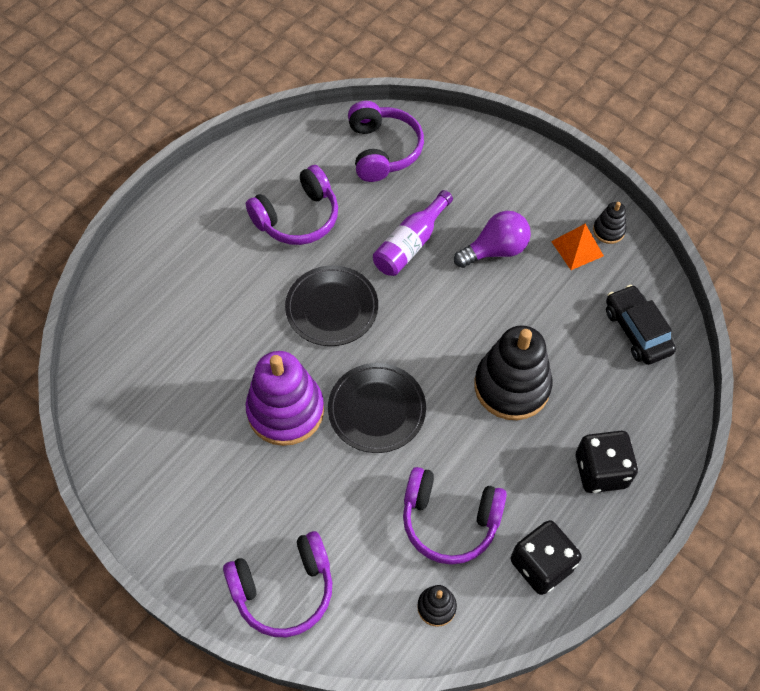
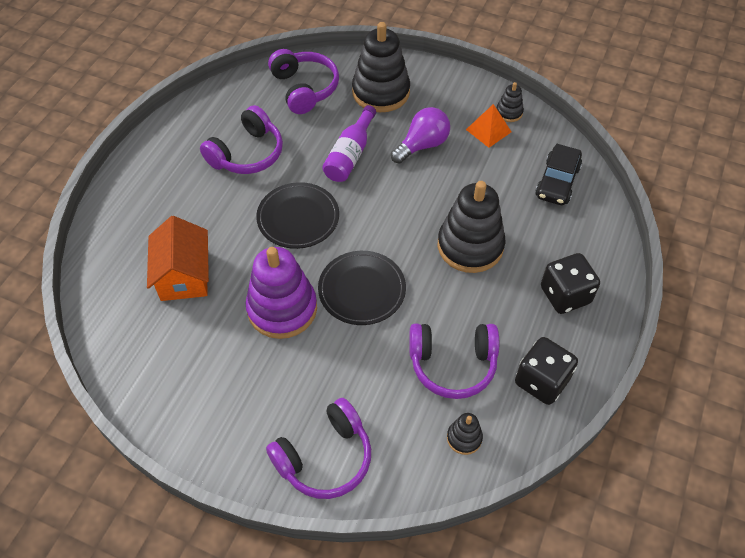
camera: 15 degrees left, 5 degrees down
black car [606,285,676,365] -> black car turned 120 degrees counterclockwise [535,144,582,205]
none -> orange house [147,216,209,301]
none -> black stacking toy [352,22,410,112]

